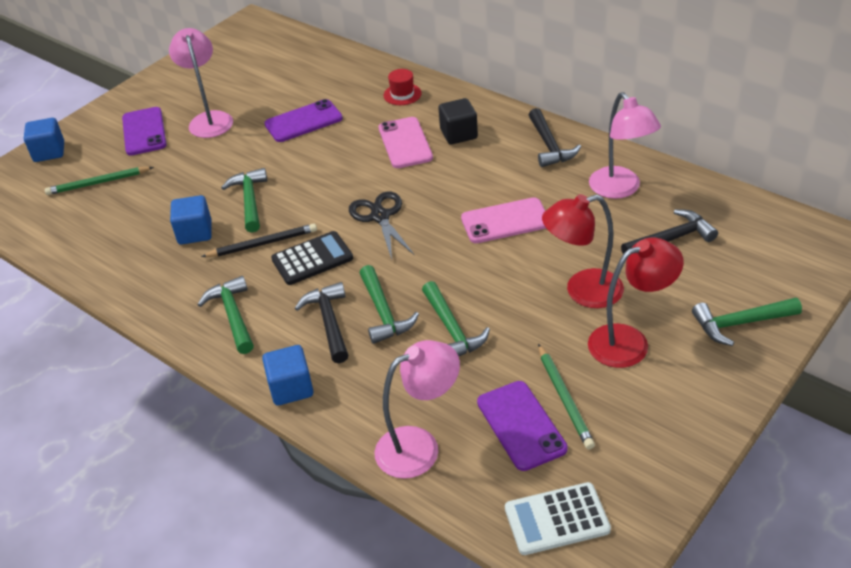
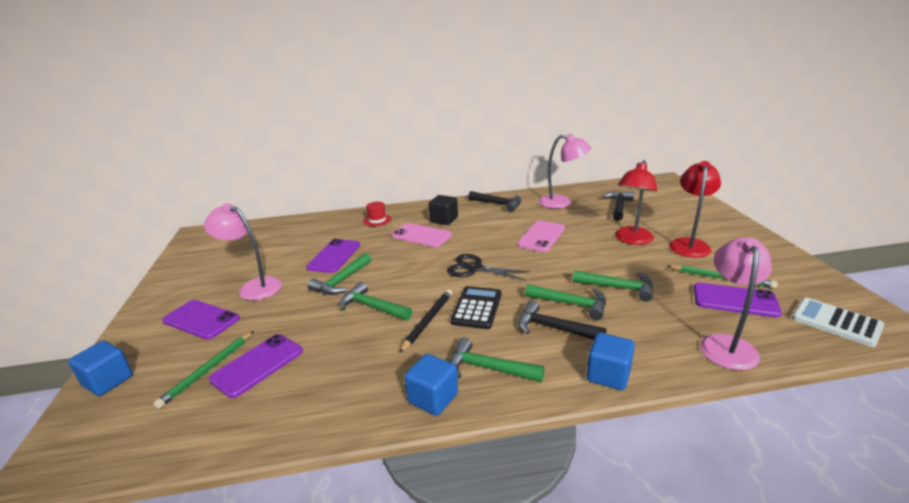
camera: 50 degrees left, 15 degrees down
blue cube [170,195,212,245] -> blue cube moved to [404,354,458,416]
white calculator [505,482,611,555] -> white calculator turned 105 degrees clockwise [792,298,884,347]
green hammer [692,298,802,346] -> green hammer moved to [308,253,372,295]
none -> purple phone [209,334,303,398]

